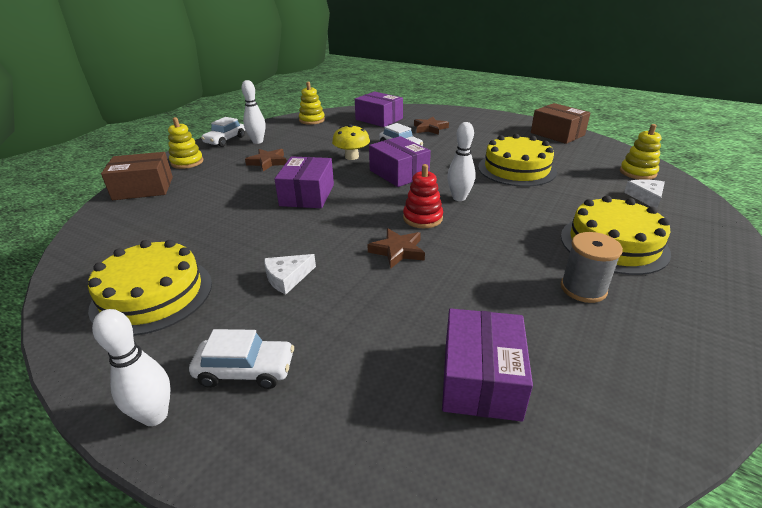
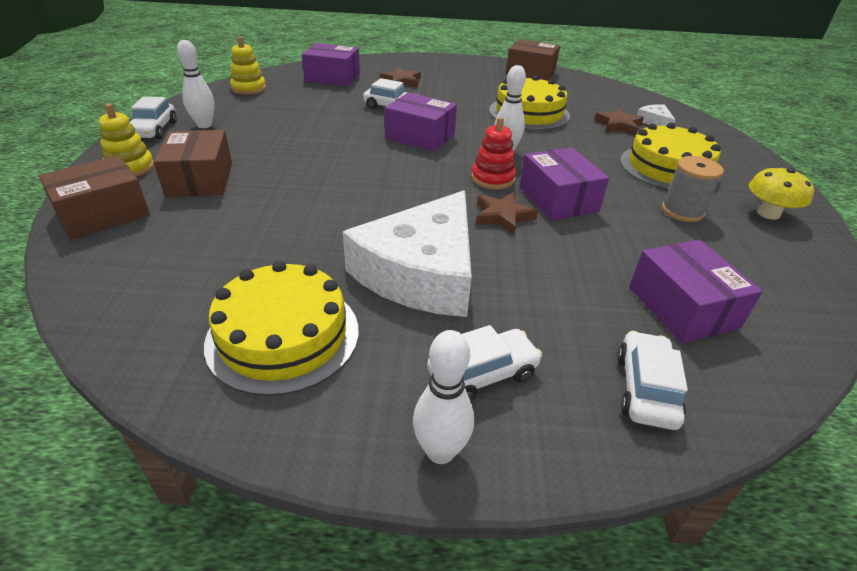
camera: 30 degrees left, 5 degrees up
brown star [245,149,287,171] -> brown star moved to [594,108,644,135]
white cheese [264,254,316,295] -> white cheese [343,190,472,317], size x2.48
purple box [274,156,334,208] -> purple box moved to [519,148,609,221]
yellow mushroom [332,124,370,160] -> yellow mushroom moved to [749,166,814,220]
yellow stacking toy [620,124,661,180] -> none
none -> brown box [153,130,232,197]
none -> white car [617,331,688,430]

